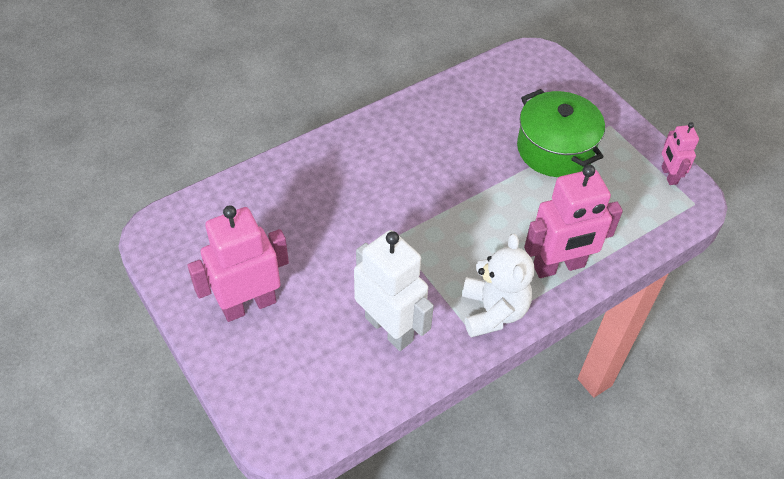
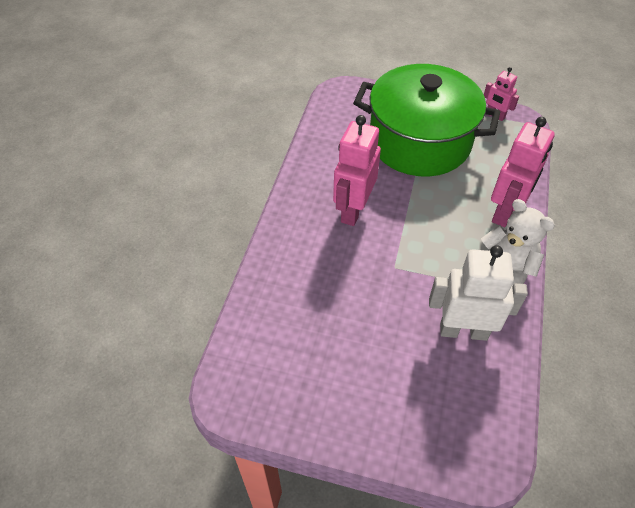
camera: 40 degrees left, 0 degrees up
pink robot [187,205,289,322] -> pink robot moved to [333,115,381,226]
green pot [517,89,605,177] -> green pot [353,64,500,177], size x1.63

